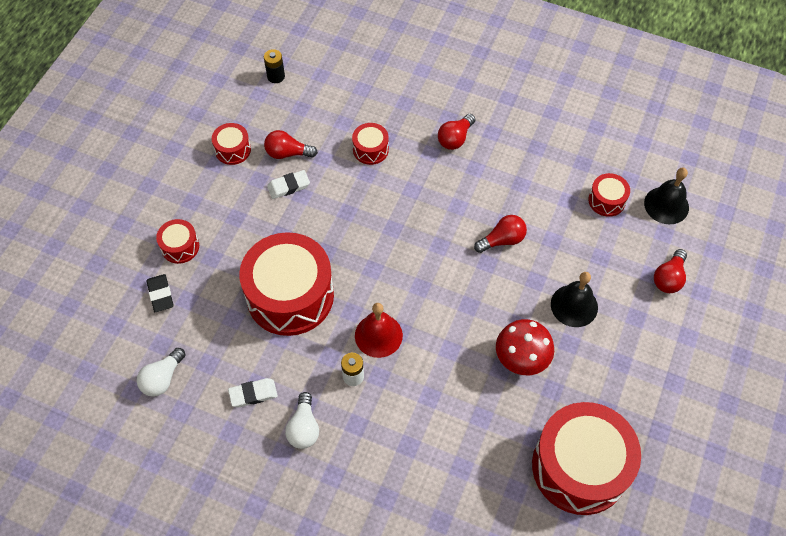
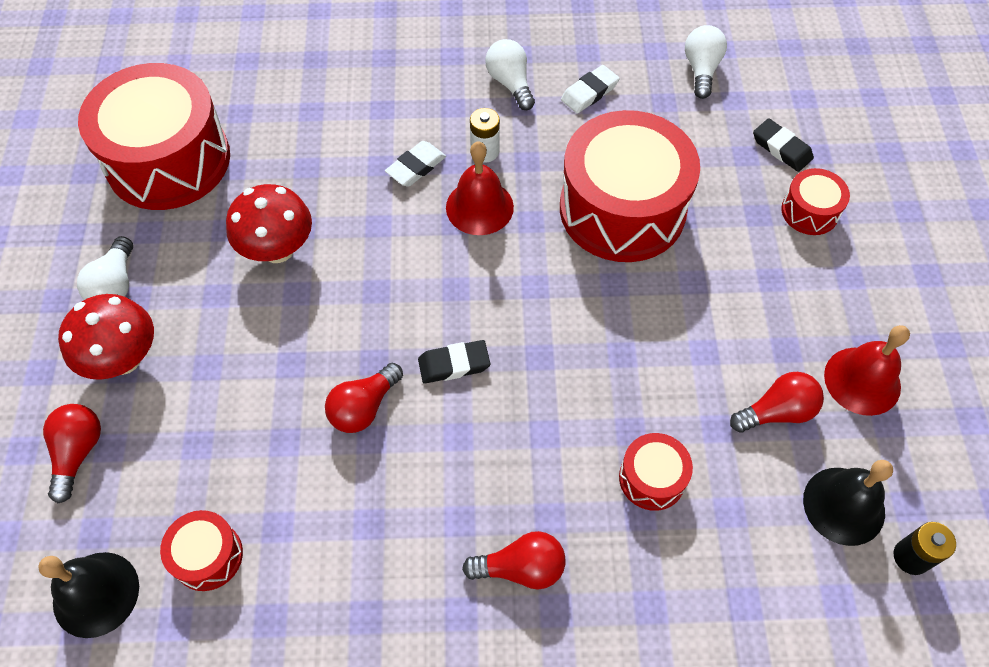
camera: 155 degrees right, 0 degrees up
red drum [212,123,251,165] -> red bell [824,325,910,416]
white eraser [267,170,310,199] -> white eraser moved to [385,141,446,187]
red light bulb [438,114,476,150] -> red light bulb turned 75 degrees clockwise [462,531,566,590]
black bell [551,272,598,327] -> black bell moved to [803,460,893,546]
none -> red mushroom [58,294,154,380]
none -> white light bulb [77,236,133,300]
none -> black eraser [418,340,490,383]

